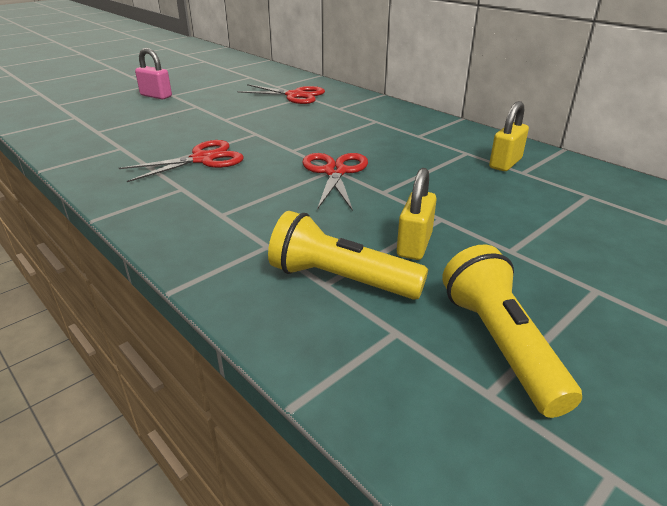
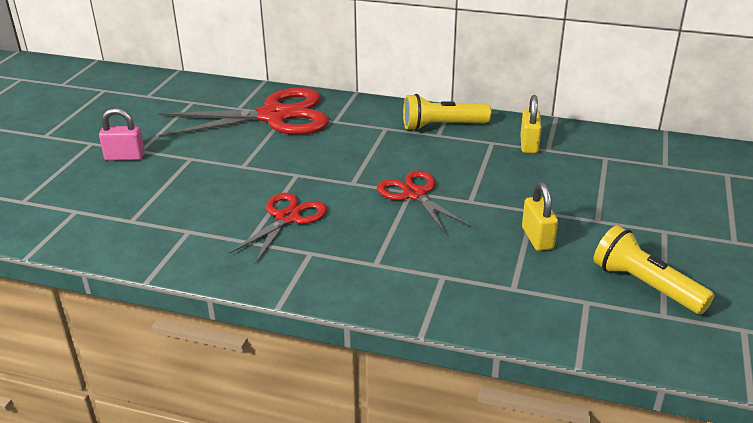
camera: 30 degrees left, 0 degrees up
red scissors [238,84,325,104] -> red scissors [158,88,329,137], size x1.77
yellow flashlight [268,211,428,300] -> yellow flashlight moved to [403,94,491,131]

